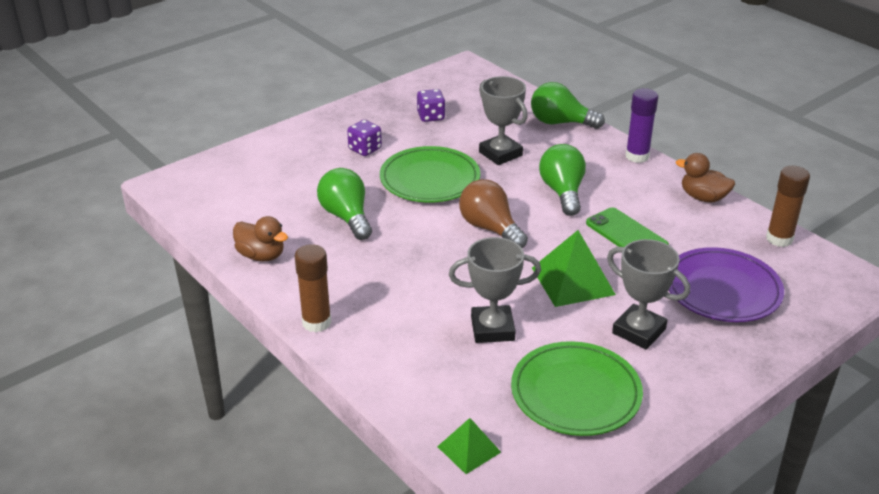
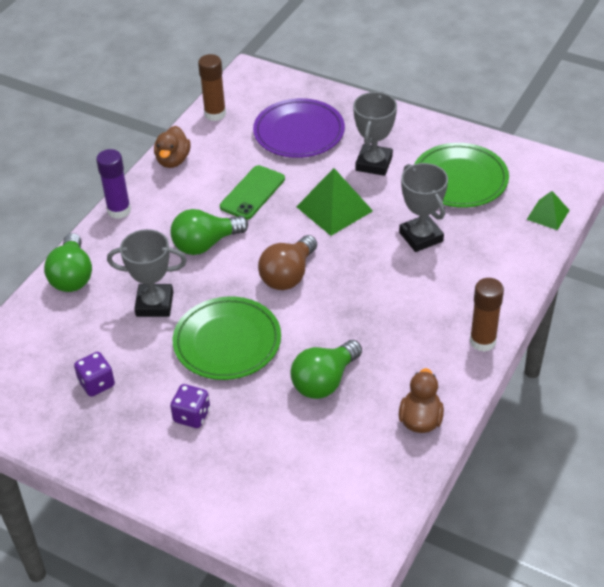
camera: 110 degrees left, 10 degrees up
grey trophy [479,76,528,165] -> grey trophy turned 60 degrees clockwise [107,229,187,317]

